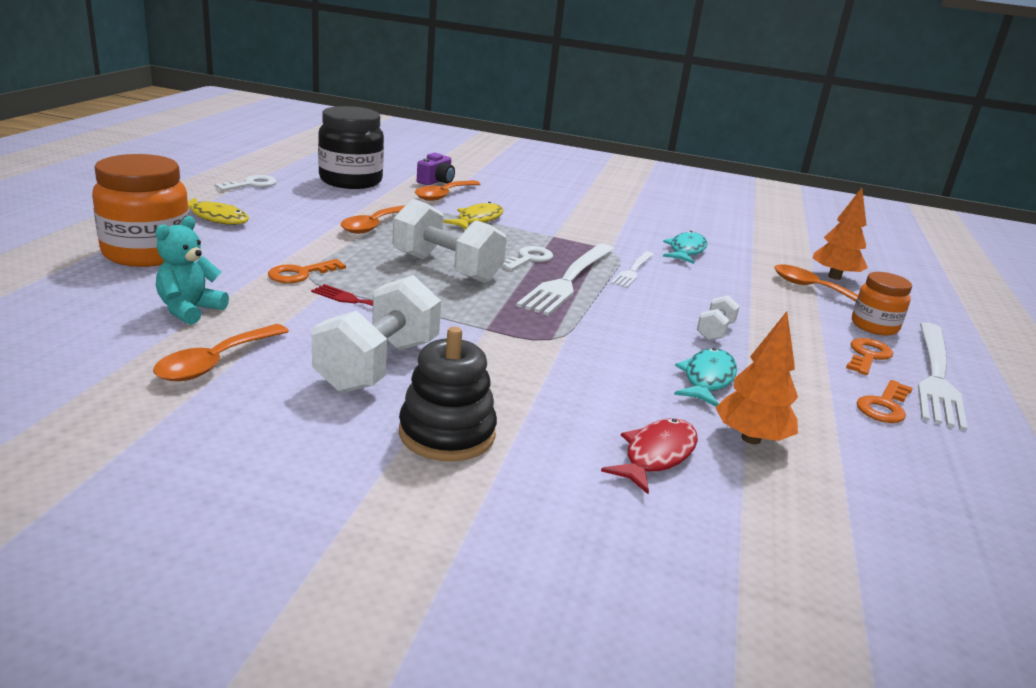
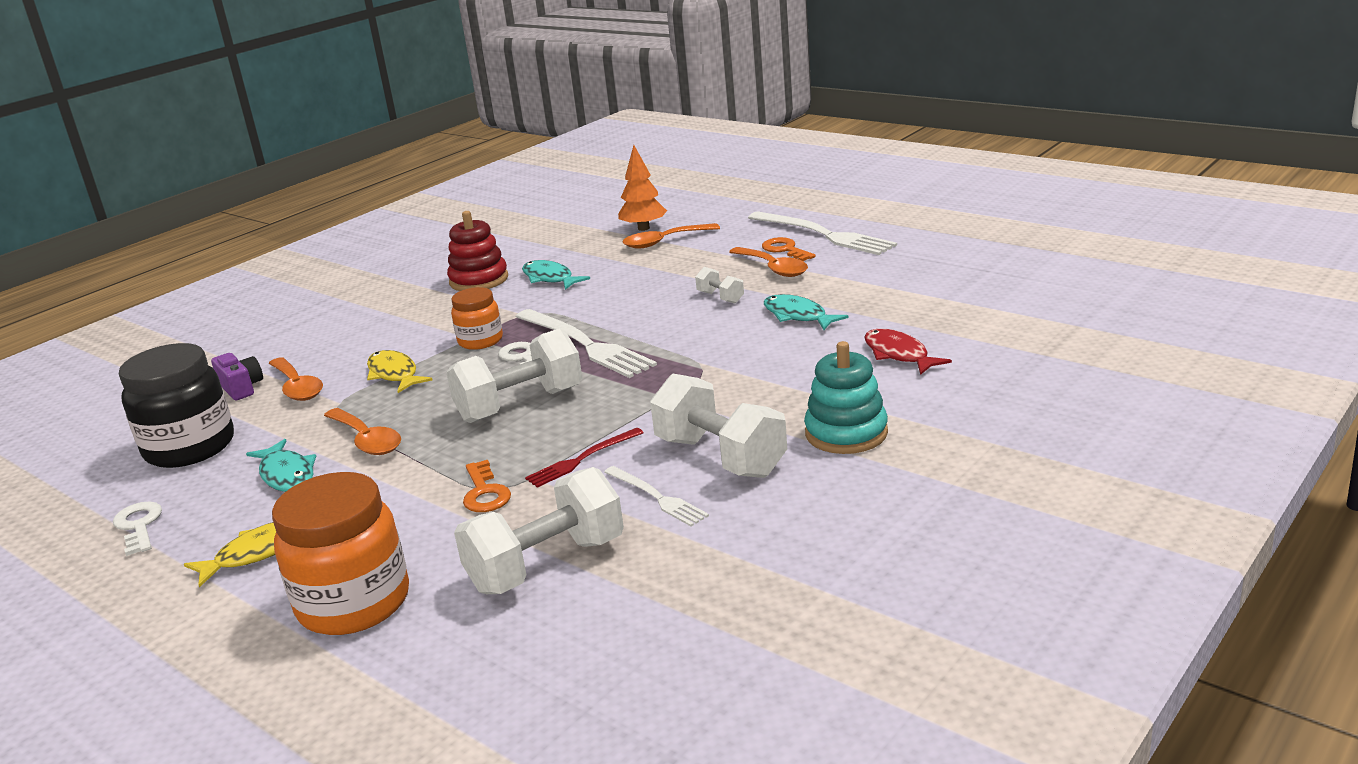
camera: 60 degrees left, 0 degrees up
orange spoon [153,324,289,381] -> orange spoon moved to [729,247,808,277]
turquoise teddy bear [155,216,229,325] -> white dumbbell [454,467,624,594]
black stacking toy [399,327,497,462] -> turquoise stacking toy [804,341,888,454]
white fork [611,251,654,288] -> white fork moved to [604,466,709,527]
orange tree [715,311,798,444] -> none
orange jar [852,272,912,335] -> orange jar moved to [451,287,503,350]
orange key [857,380,913,423] -> none
none -> turquoise fish [246,439,316,492]
none -> red stacking toy [447,211,508,291]

